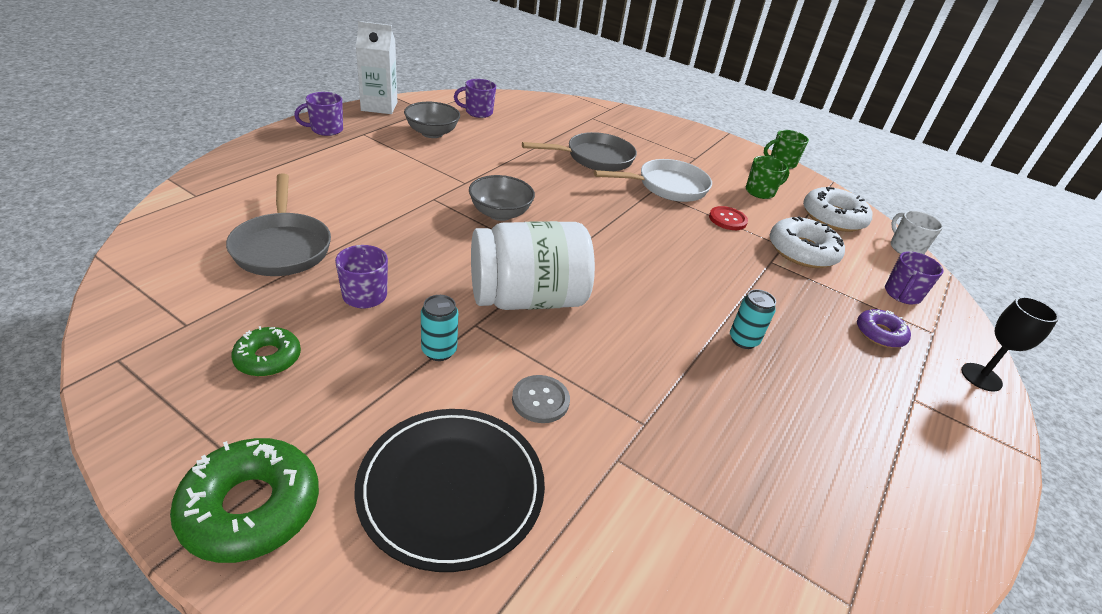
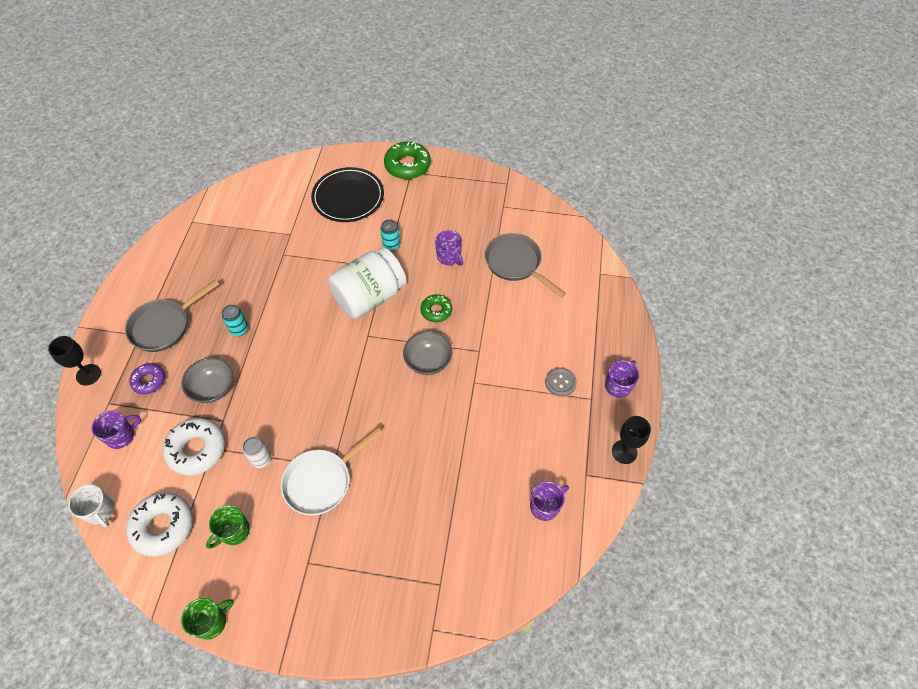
camera: 160 degrees right, 20 degrees up
green donut [231,326,301,377] -> green donut moved to [420,294,452,322]
white carton [356,21,397,114] -> black goblet [612,416,651,464]
grey bowl [404,102,460,138] -> grey bowl moved to [182,357,233,403]
grey button [512,375,570,423] -> grey button moved to [545,367,577,397]
grey pan [522,132,637,171] -> grey pan moved to [125,280,219,352]
red button [709,206,748,230] -> white can [243,437,271,468]
purple mug [885,251,944,304] -> purple mug turned 45 degrees clockwise [92,410,141,449]

